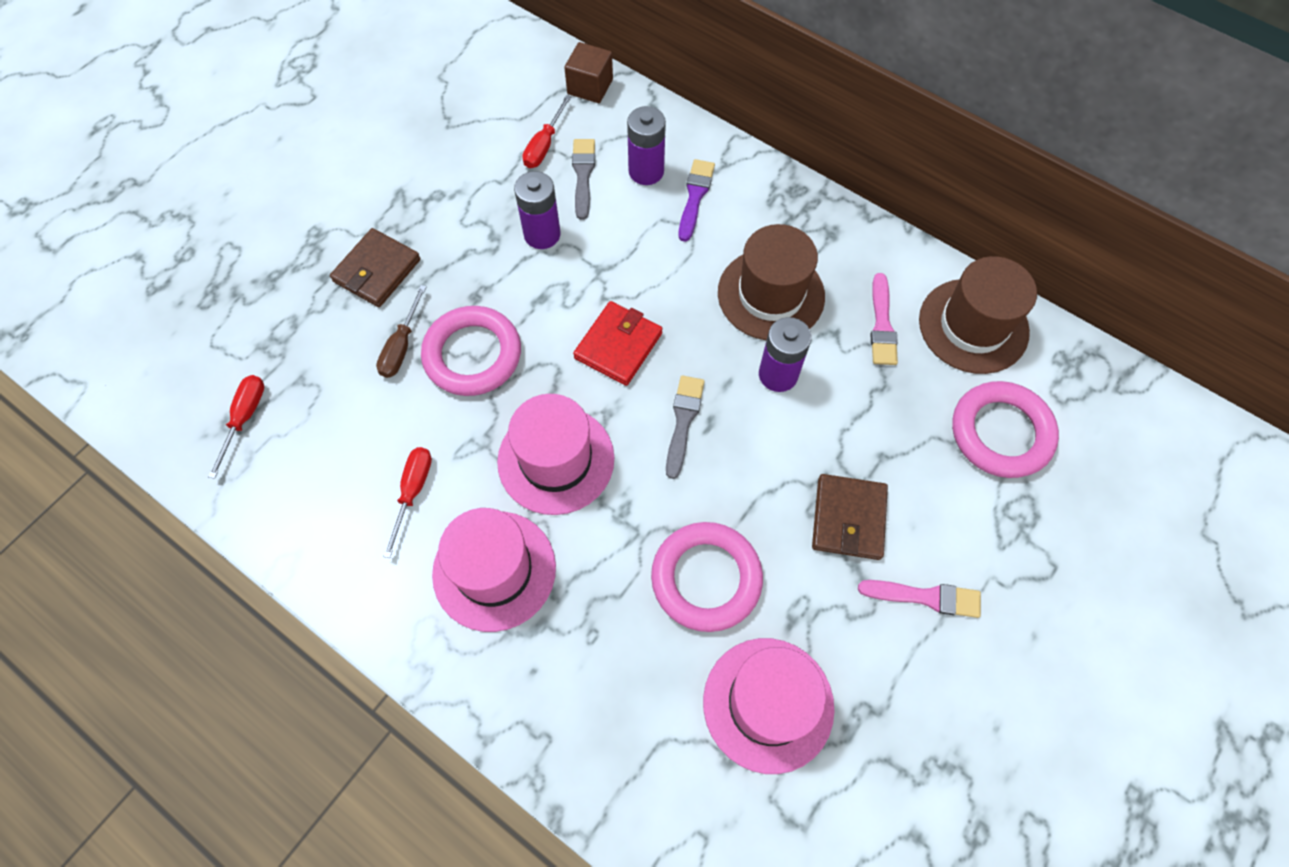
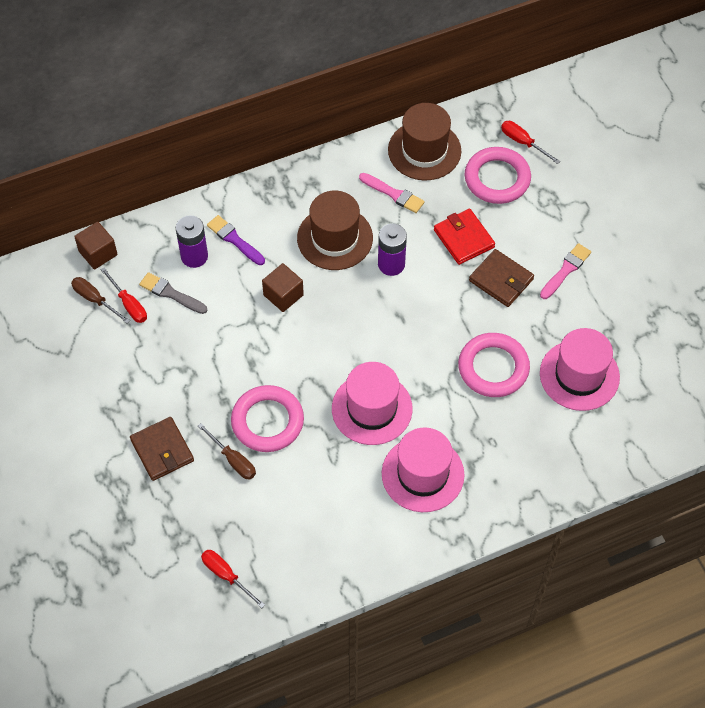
camera: 60 degrees left, 5 degrees down
red screwdriver [383,447,432,558] -> red screwdriver moved to [501,121,560,164]
purple battery [514,171,561,249] -> none
red wallet [573,301,663,386] -> red wallet moved to [434,209,495,265]
grey brush [666,375,705,479] -> none
none -> brown screwdriver [71,277,130,323]
none -> brown cube [262,263,304,312]

